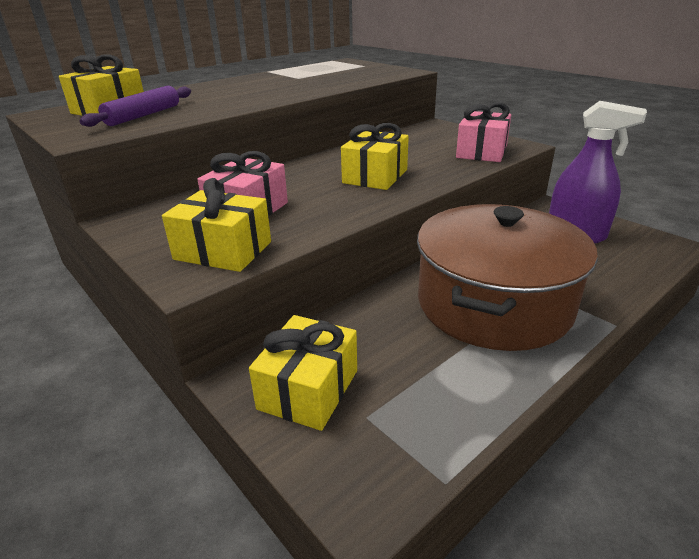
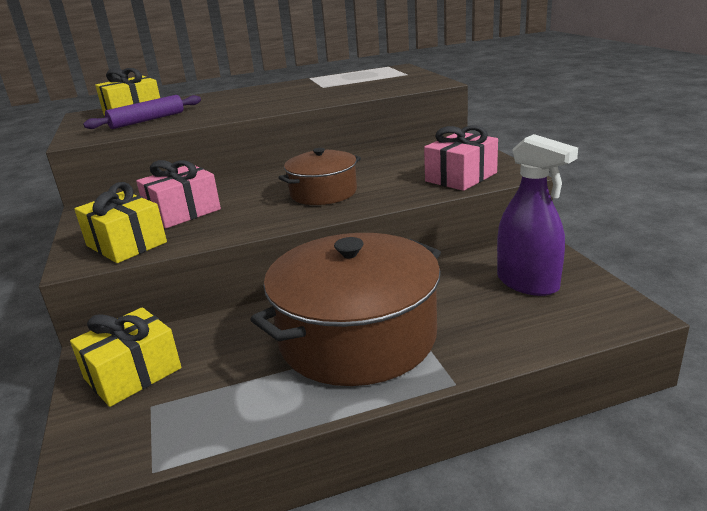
camera: 25 degrees right, 5 degrees down
yellow gift [341,123,409,190] -> brown pot [278,148,361,205]

